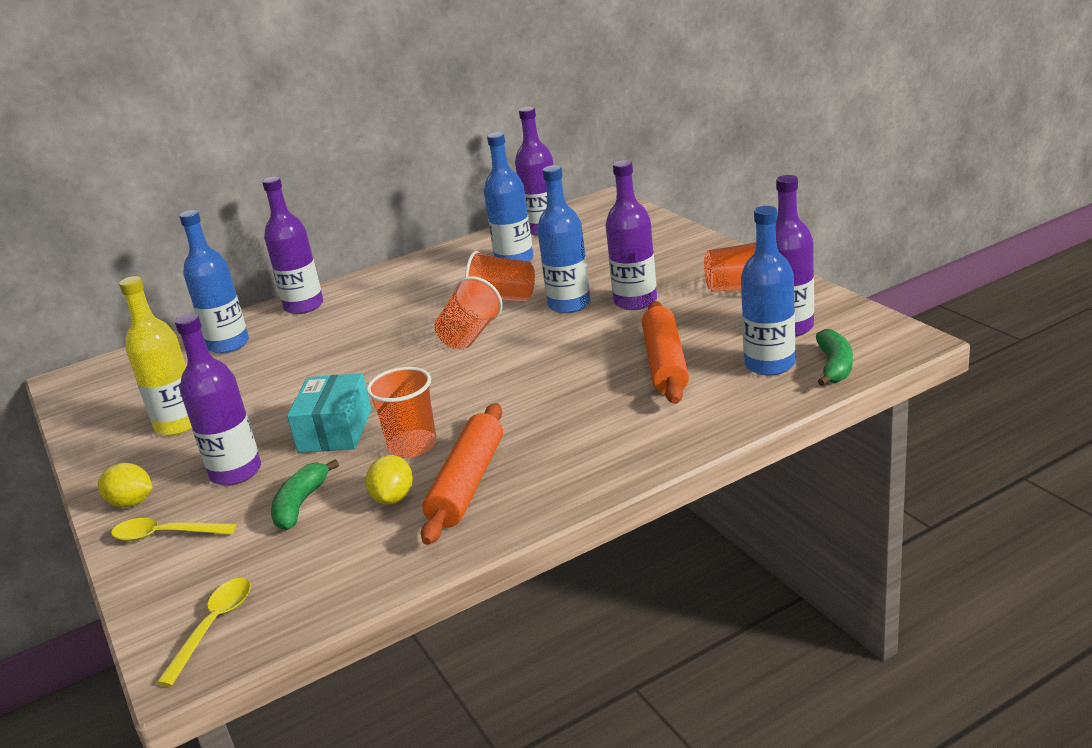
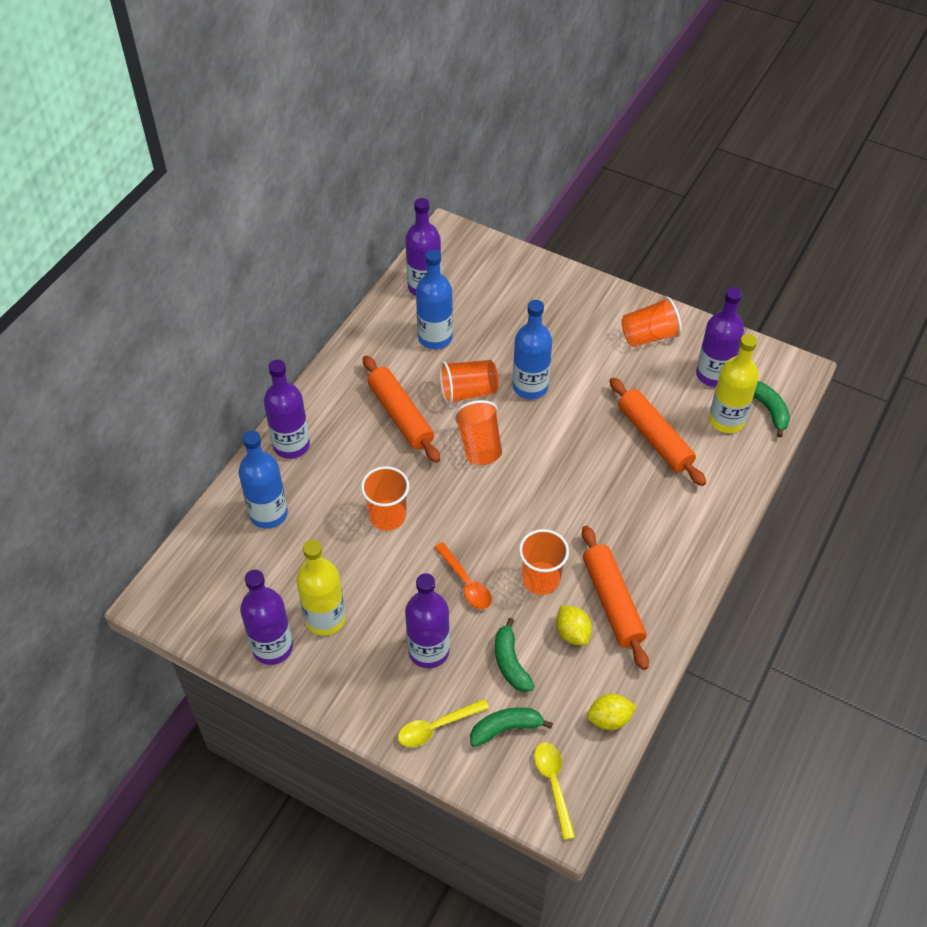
camera: 35 degrees left, 25 degrees up
yellow lemon [98,463,153,507] -> yellow lemon moved to [587,694,637,730]
turquoise box [287,373,371,453] -> orange spoon [434,542,492,609]
purple bottle [606,160,657,310] -> purple bottle moved to [240,570,293,665]
blue bottle [741,206,795,376] -> yellow bottle [709,334,759,433]
none -> orange cup [361,466,409,531]
none -> orange rolling pin [363,355,440,463]
none -> green banana [470,707,553,747]

